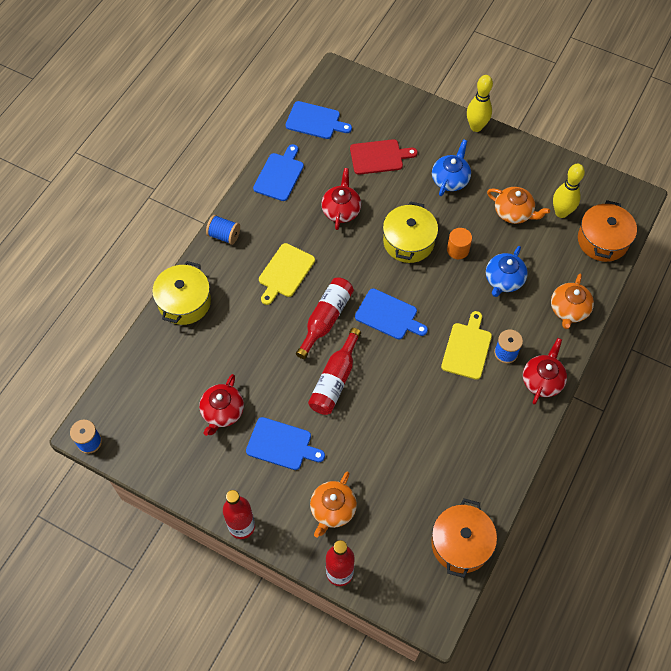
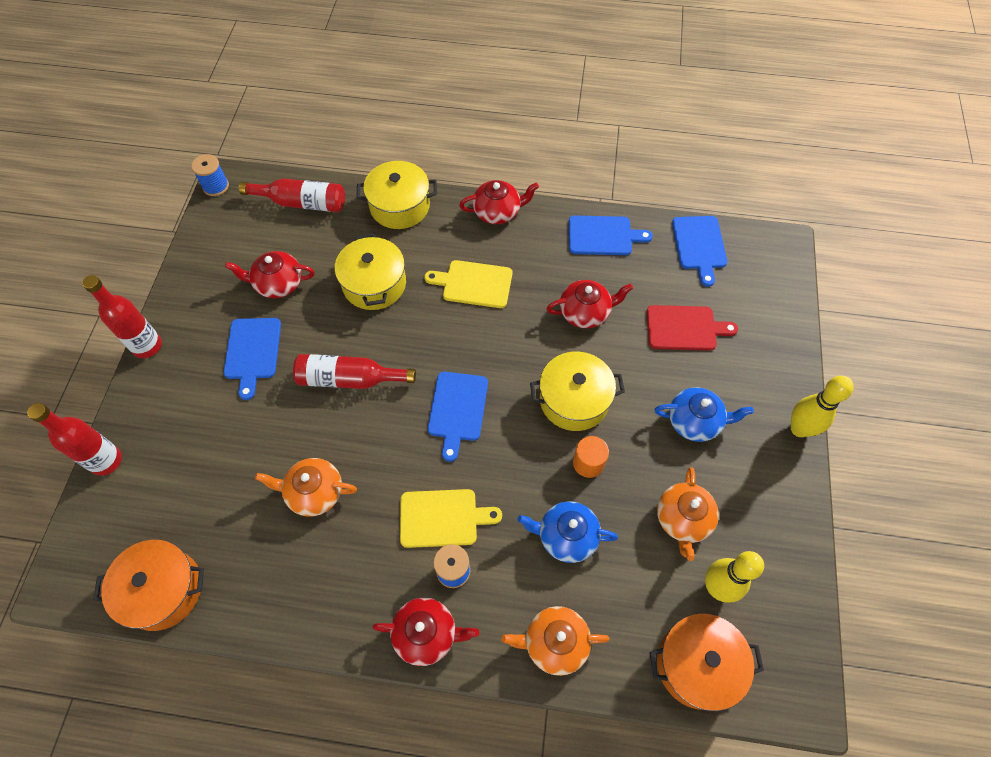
camera: 70 degrees right, 0 degrees up
blue spool [206,215,240,245] -> red teapot [459,180,539,224]
red bottle [296,277,354,359] -> red bottle moved to [239,178,345,212]
orange teapot [310,472,357,538] -> orange teapot moved to [255,458,357,517]
red cutting board [350,139,417,175] -> red cutting board turned 60 degrees counterclockwise [647,305,738,351]
none -> yellow pot [335,233,406,310]

